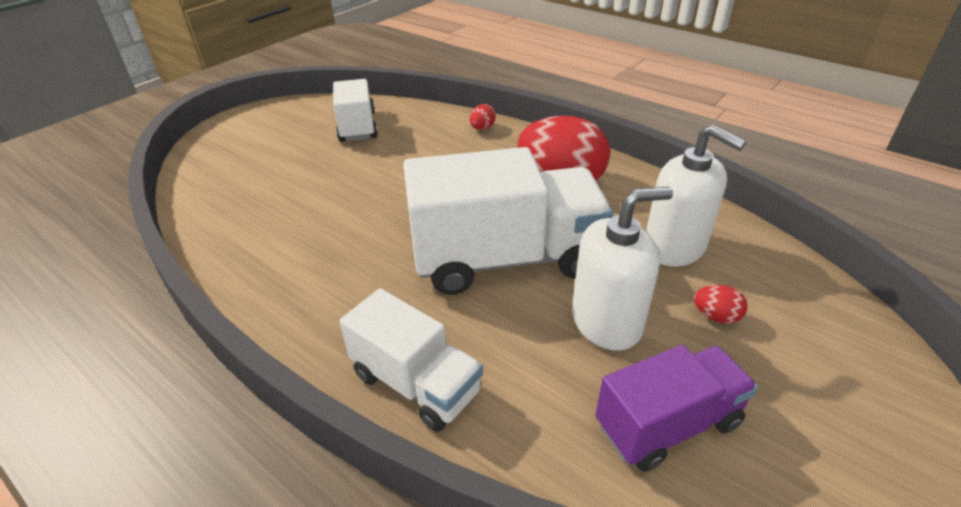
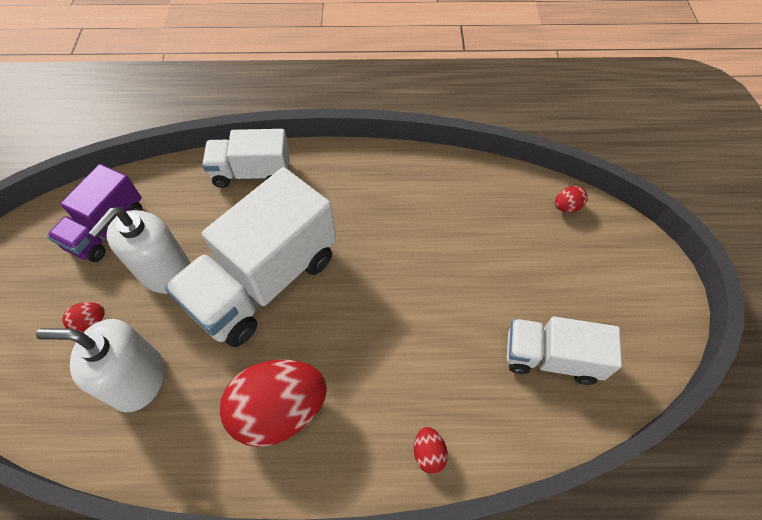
camera: 140 degrees right, 20 degrees up
white truck [333,79,378,142] -> white truck turned 150 degrees clockwise [507,316,622,385]
none -> red egg [555,186,588,213]

